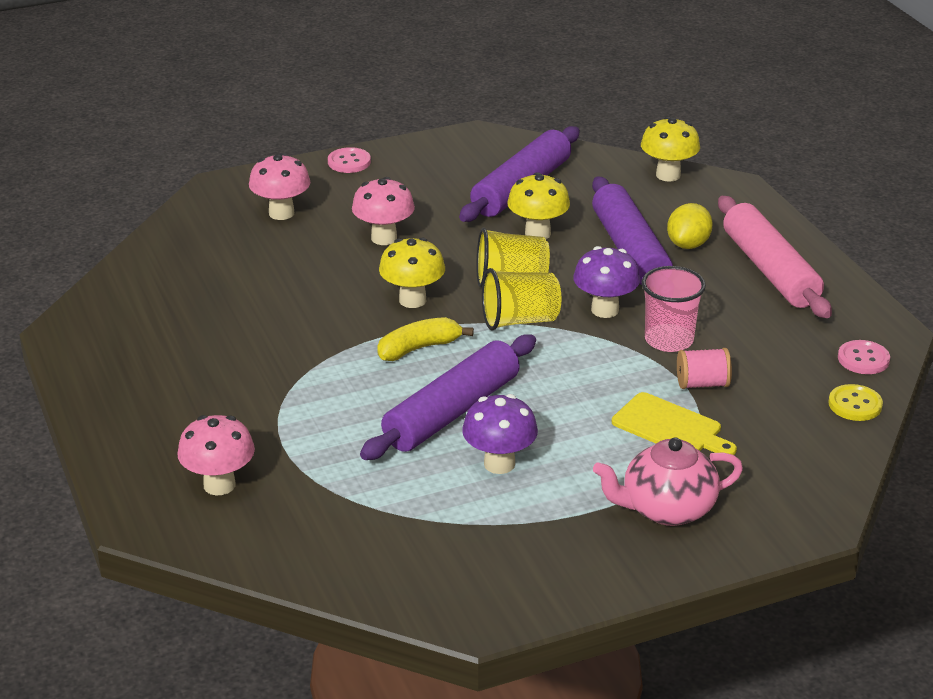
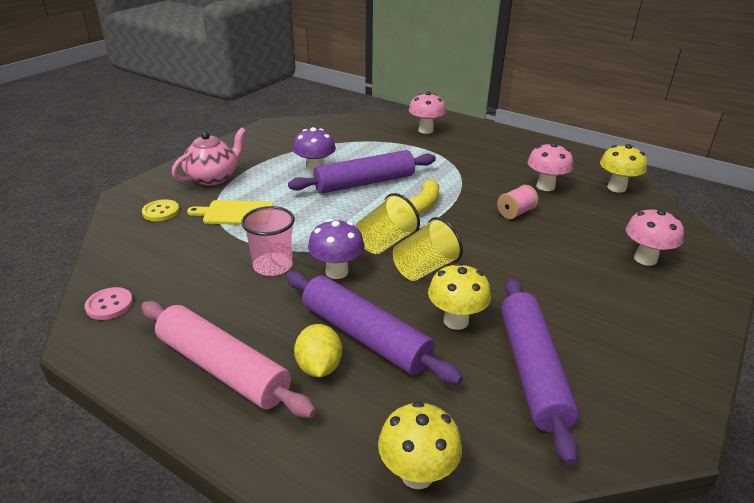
camera: 145 degrees right, 0 degrees up
pink button [328,147,371,173] -> none
pink mushroom [352,177,415,245] -> pink mushroom moved to [528,143,573,191]
purple rolling pin [360,334,536,460] -> purple rolling pin turned 60 degrees clockwise [288,150,436,193]
yellow mushroom [379,237,445,308] -> yellow mushroom moved to [600,144,647,193]
pink spool [677,348,732,389] -> pink spool moved to [497,185,538,219]
yellow button [828,384,883,421] -> yellow button moved to [142,199,179,221]

